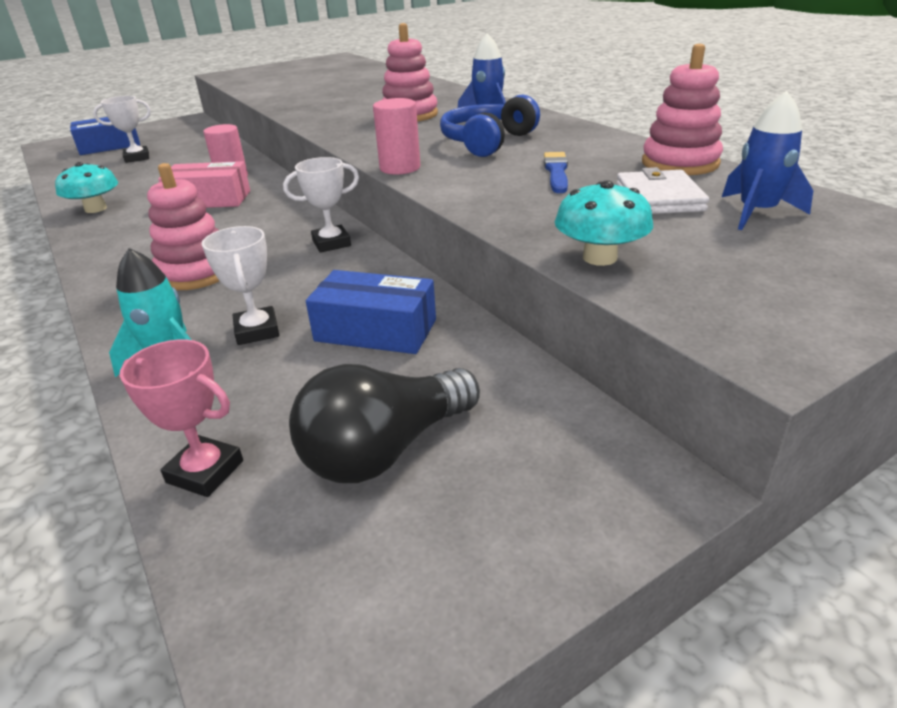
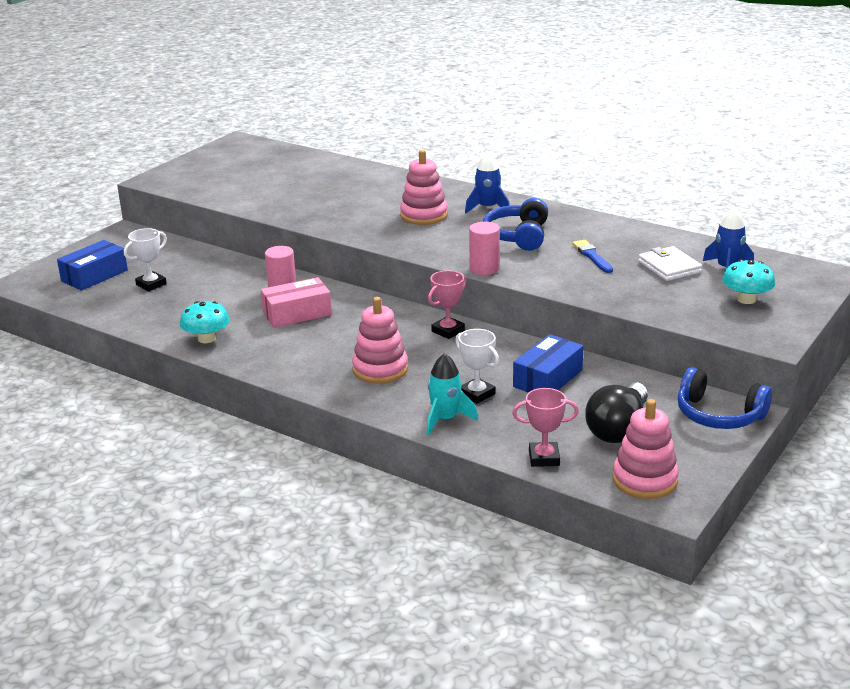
camera: 25 degrees left, 5 degrees down
white trophy [283,157,359,253] -> pink trophy [428,271,466,339]
blue box [306,270,436,354] -> blue box turned 45 degrees counterclockwise [513,334,584,393]
turquoise mushroom [555,180,653,266] -> turquoise mushroom moved to [722,259,775,304]
pink stacking toy [642,44,723,175] -> pink stacking toy moved to [613,399,679,499]
none -> blue headphones [678,367,772,429]

